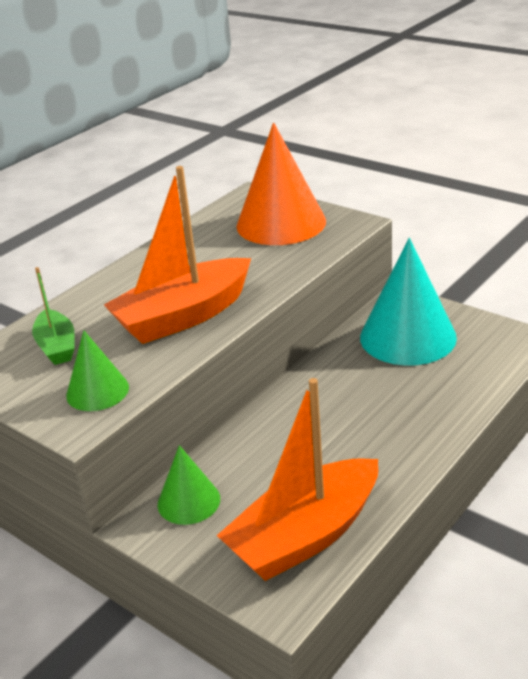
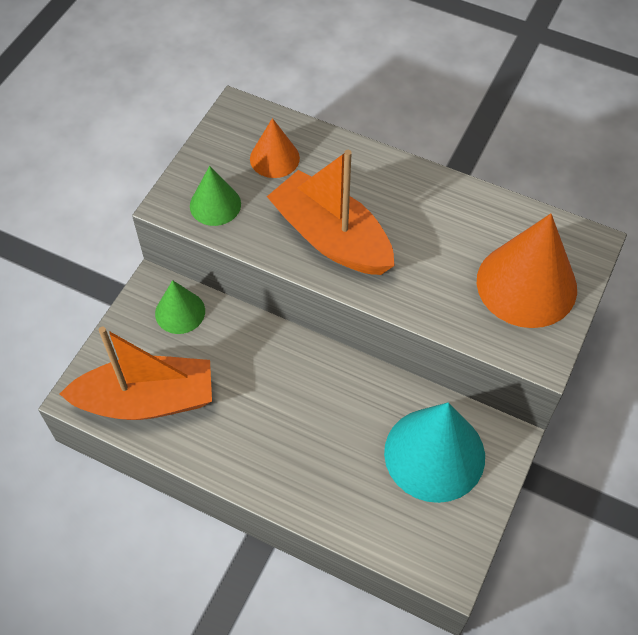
camera: 75 degrees right, 25 degrees up
green boat [32,267,75,365] -> orange cone [250,118,300,178]
orange boat [217,378,378,581] -> orange boat turned 135 degrees clockwise [60,327,212,420]

